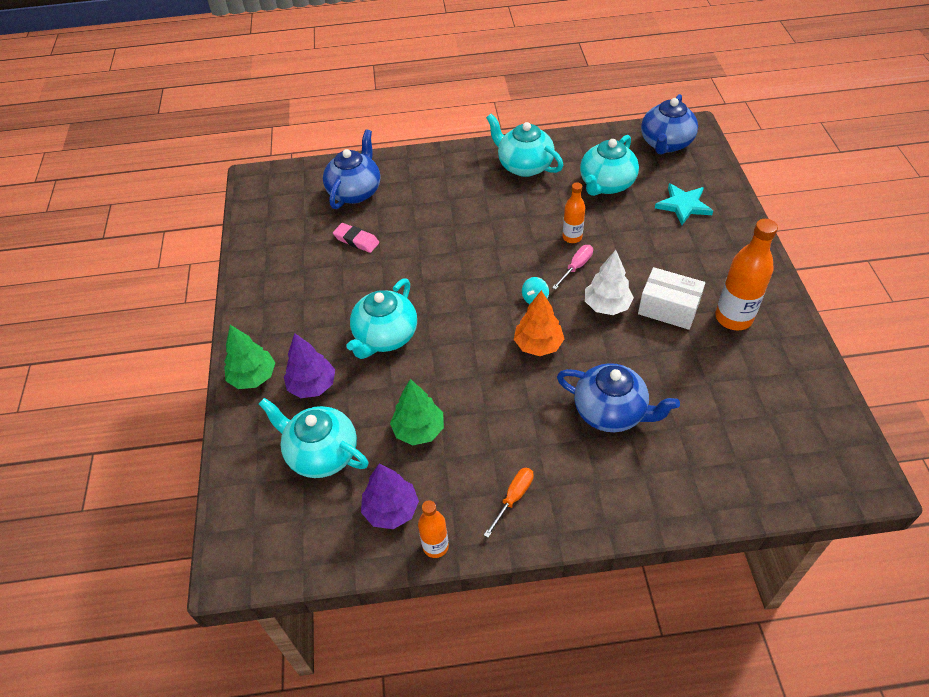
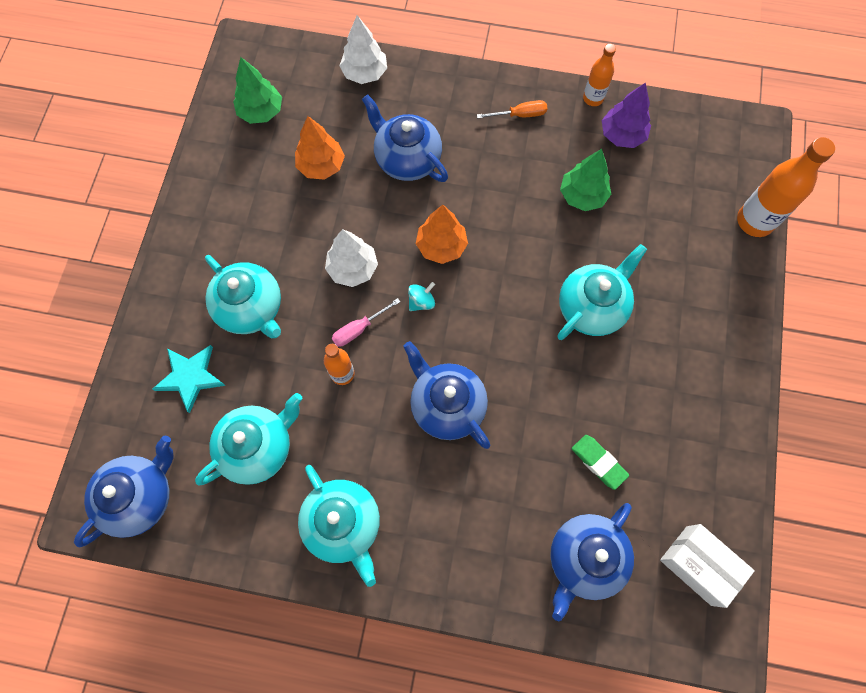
camera: 165 degrees left, 20 degrees up
green tree [224,325,275,389] -> green tree moved to [233,57,282,124]
turquoise teapot [259,398,368,478] -> turquoise teapot moved to [205,255,281,338]
purple tree [284,333,335,398] -> none
pink eraser [333,223,379,253] -> green eraser [571,435,629,490]
orange screwdriver [484,468,534,538] -> orange screwdriver turned 150 degrees counterclockwise [477,100,547,119]
white box [638,267,705,330] -> white box moved to [660,524,755,608]
orange bottle [715,219,778,330] -> orange bottle moved to [737,137,835,237]
none -> orange tree [295,116,345,180]
none -> white tree [339,15,387,84]
none -> blue teapot [404,341,490,449]

